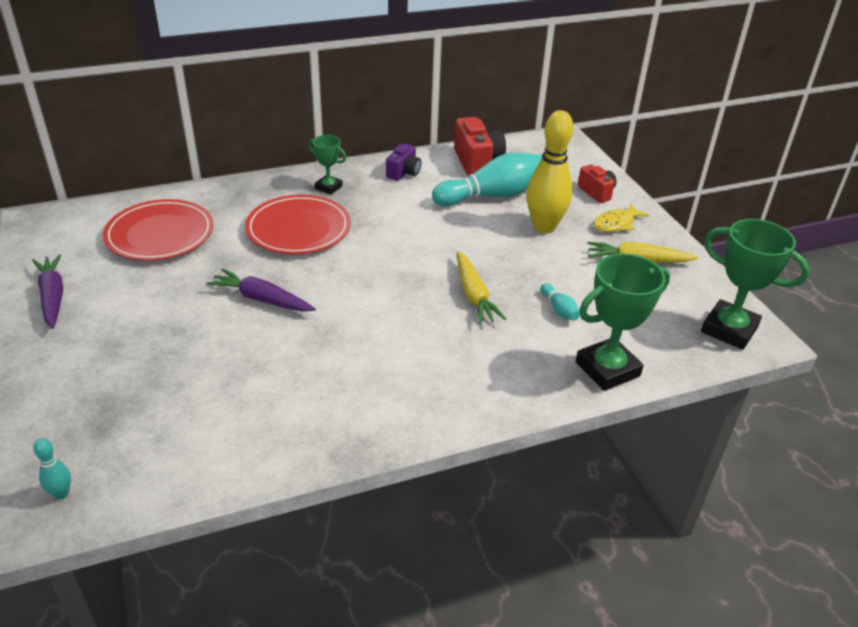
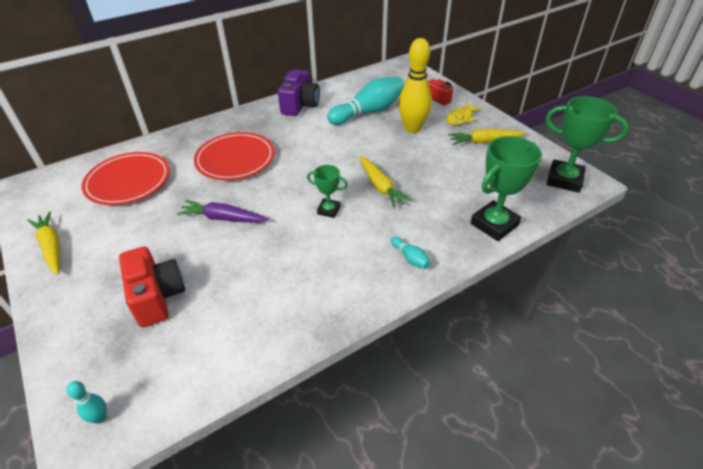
camera: 10 degrees left, 5 degrees up
purple carrot [32,254,63,329] -> yellow carrot [27,211,60,275]
green trophy [308,135,346,194] -> green trophy moved to [307,165,348,218]
purple camera [386,144,422,181] -> purple camera [278,69,320,116], size x1.65
red camera [454,117,506,177] -> red camera moved to [119,246,185,327]
turquoise bowling pin [541,283,580,321] -> turquoise bowling pin moved to [391,236,431,269]

